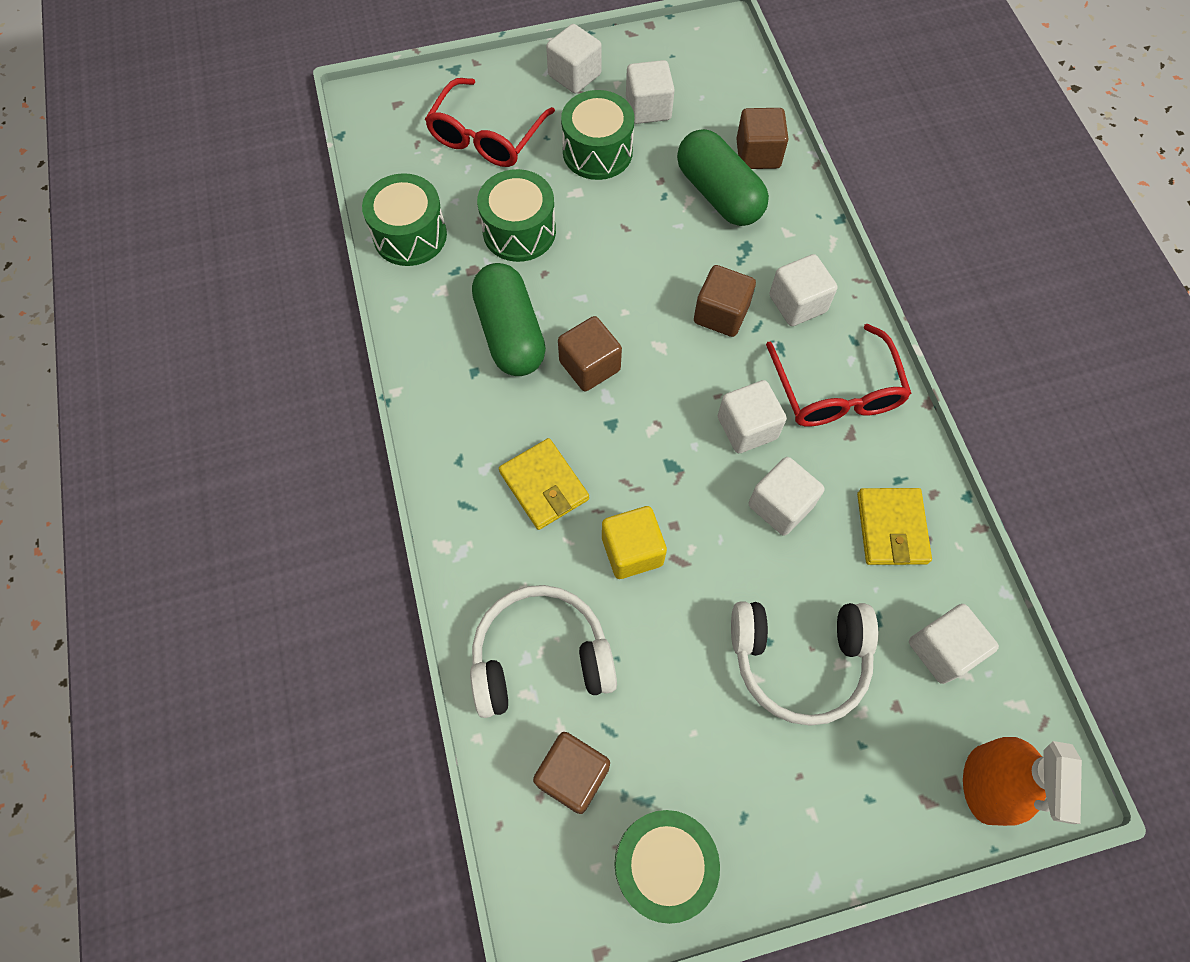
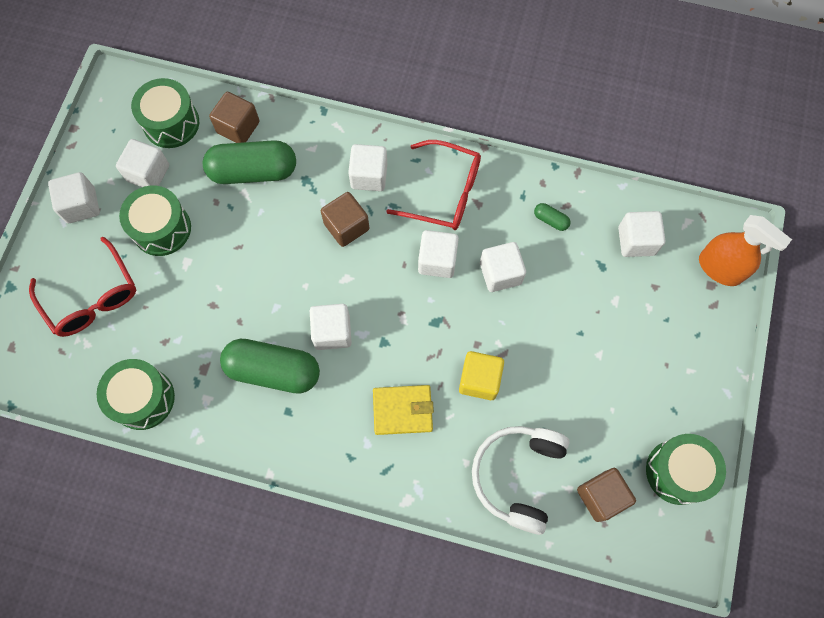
camera: 60 degrees left, 5 degrees up
green drum [477,169,556,262] -> green drum moved to [131,78,199,148]
brown cube [558,316,622,391] -> white cube [310,304,352,350]
white headphones [731,601,878,726] -> none
yellow wallet [857,488,932,565] -> green capsule [534,203,570,231]

